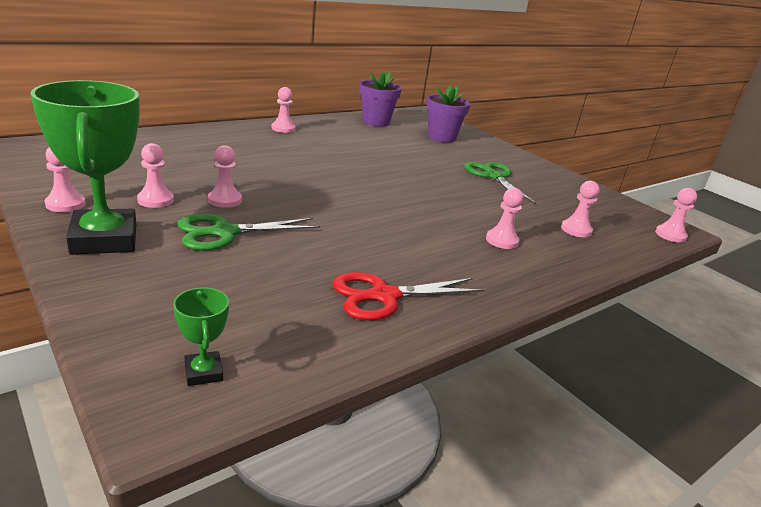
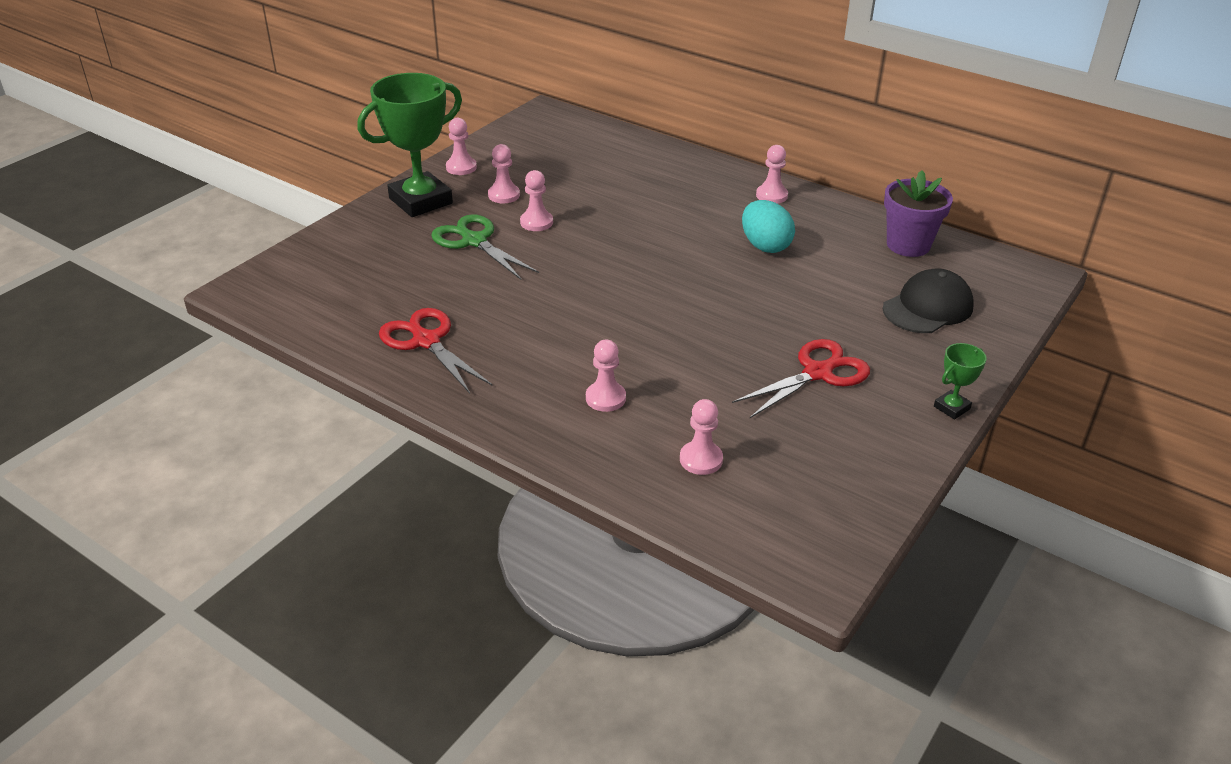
camera: 75 degrees right, 10 degrees up
green trophy [173,287,229,386] -> green trophy moved to [934,343,987,420]
purple flower pot [426,86,470,143] -> black cap [883,269,974,333]
green scissors [464,162,537,205] -> red scissors [732,339,870,418]
pink pawn [655,188,697,243] -> none
none -> turquoise egg [742,200,795,253]

